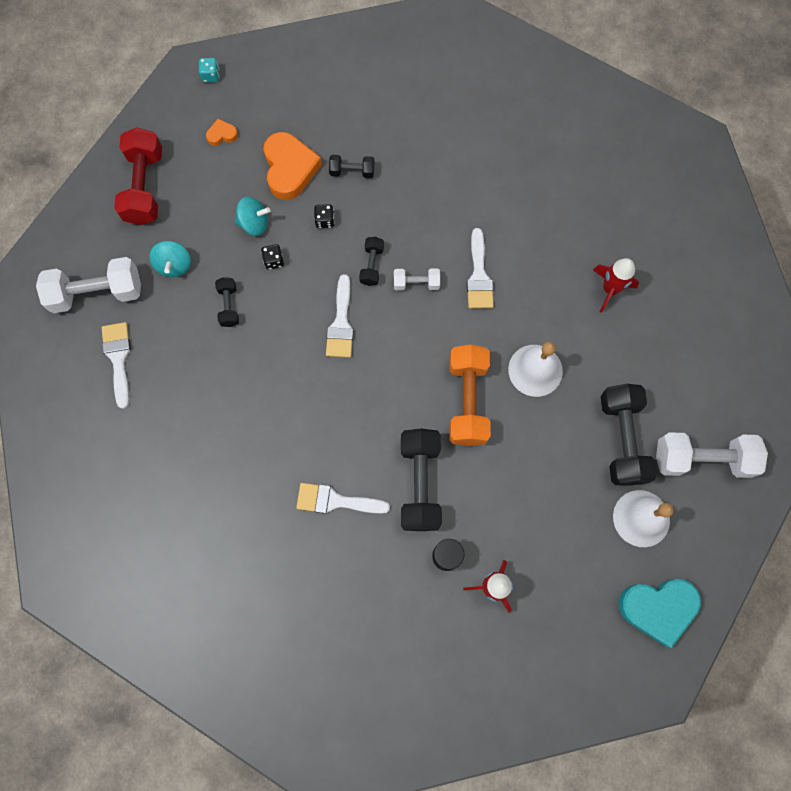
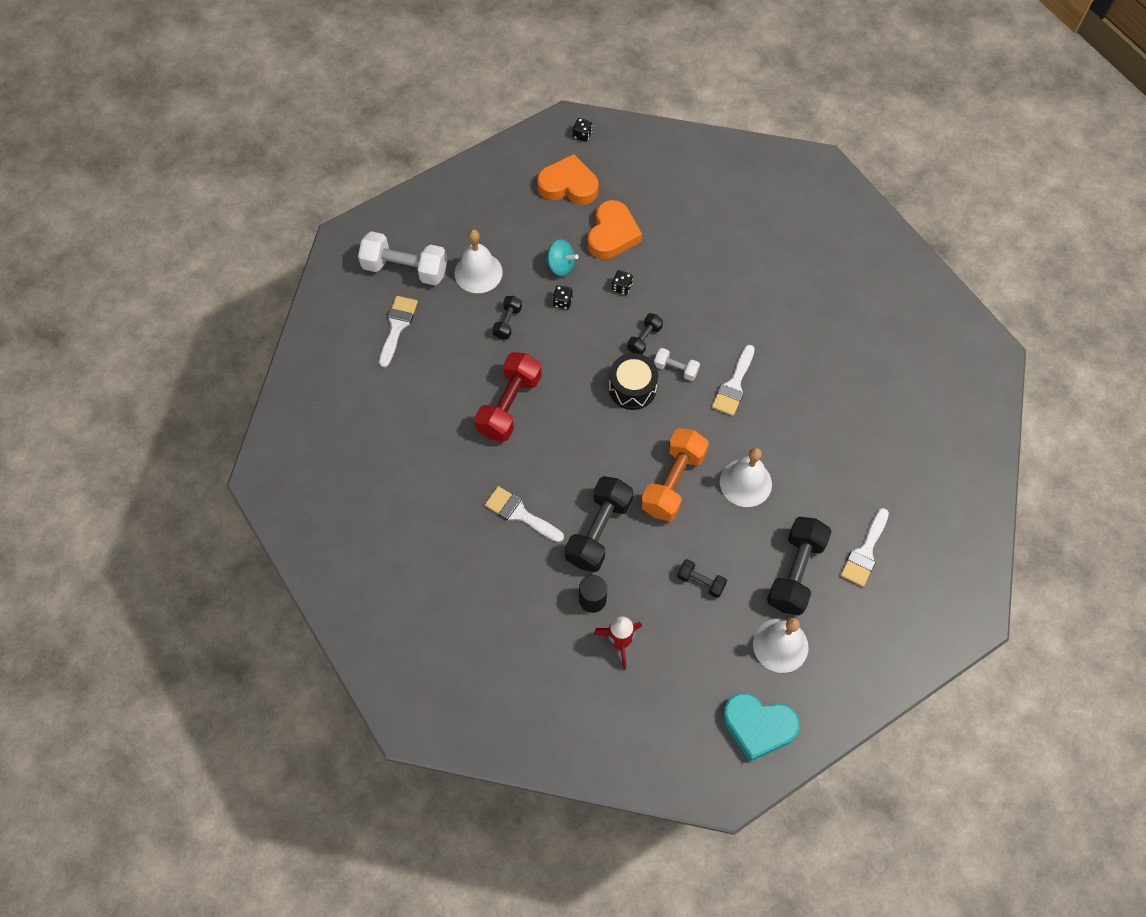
camera: 25 degrees right, 10 degrees down
red dumbbell [114,127,162,225] -> red dumbbell moved to [475,352,541,442]
turquoise spinning top [149,241,191,277] -> white bell [455,229,503,293]
turquoise dice [199,58,219,82] -> black dice [573,118,592,142]
orange heart [206,119,238,146] -> orange heart [537,154,599,205], size x2.15
white brush [326,274,354,358] -> white brush moved to [840,508,889,587]
black dumbbell [329,155,374,178] -> black dumbbell moved to [677,559,727,598]
red rocket [593,258,639,313] -> none
white dumbbell [656,432,768,478] -> none
none -> black drum [609,353,658,410]

